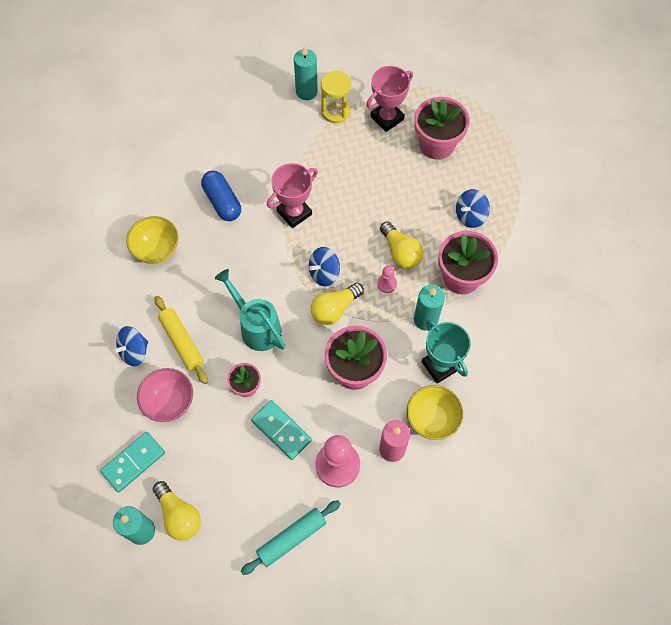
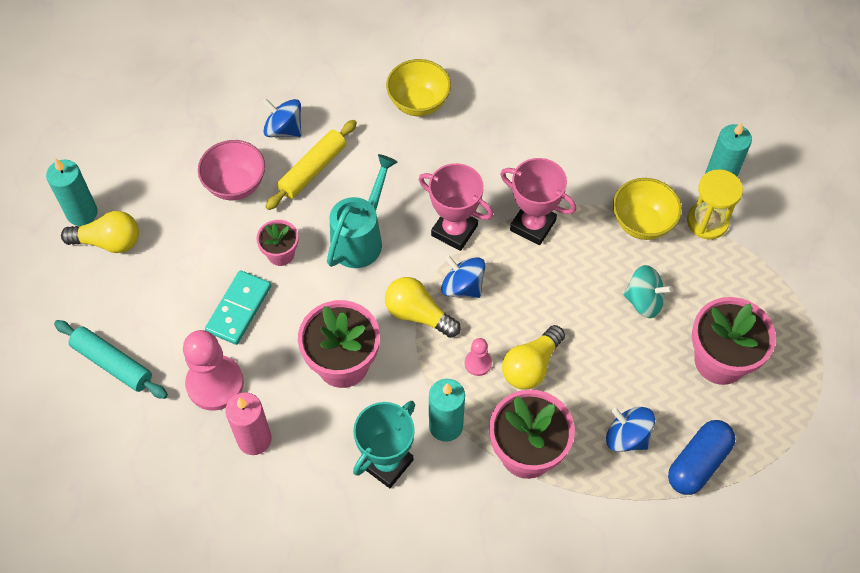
camera: 70 degrees right, 5 degrees down
turquoise domino [100,432,165,492] -> none
yellow light bulb [153,481,201,541] -> yellow light bulb turned 120 degrees counterclockwise [61,211,139,253]
blue capsule [201,171,241,221] -> blue capsule moved to [668,420,736,495]
pink trophy [366,66,413,132] -> pink trophy moved to [419,163,494,251]
yellow bowl [407,385,463,440] -> yellow bowl moved to [613,178,682,240]
none -> turquoise spinning top [623,265,673,318]

